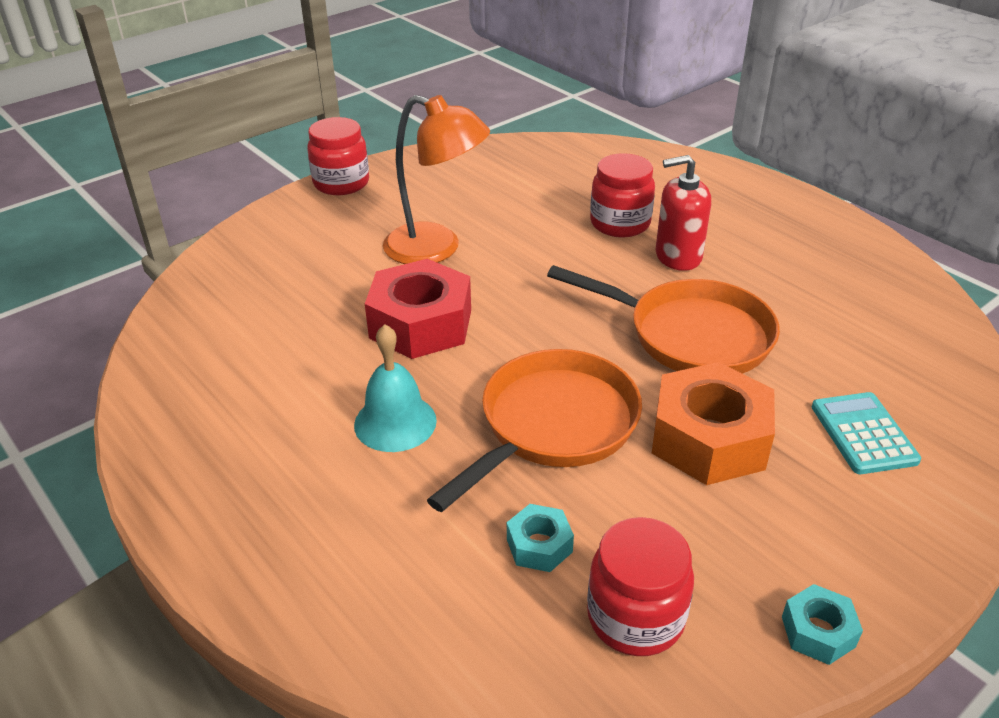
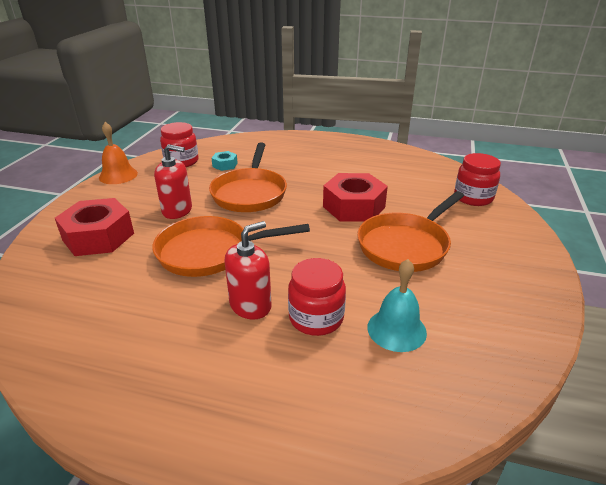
camera: 145 degrees right, 5 degrees down
red jar [307,117,369,195] -> red jar moved to [454,153,501,206]
turquoise bell [354,324,437,452] -> turquoise bell moved to [367,259,427,352]
orange lamp [383,95,490,264] -> orange pan [357,191,464,272]
orange nut [652,362,775,485] -> red soap dispenser [154,144,192,219]
turquoise nut [782,584,863,665] -> orange bell [99,122,138,184]
turquoise calculator [812,392,921,474] -> red nut [55,198,134,256]

